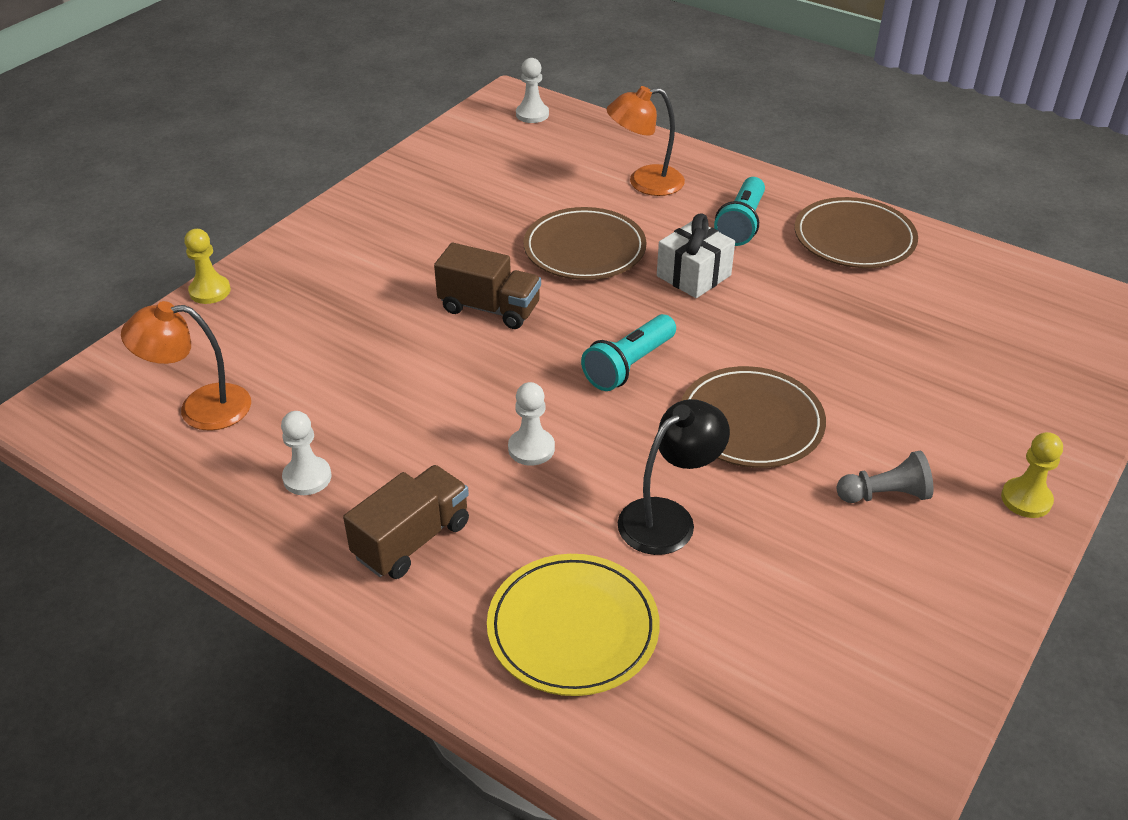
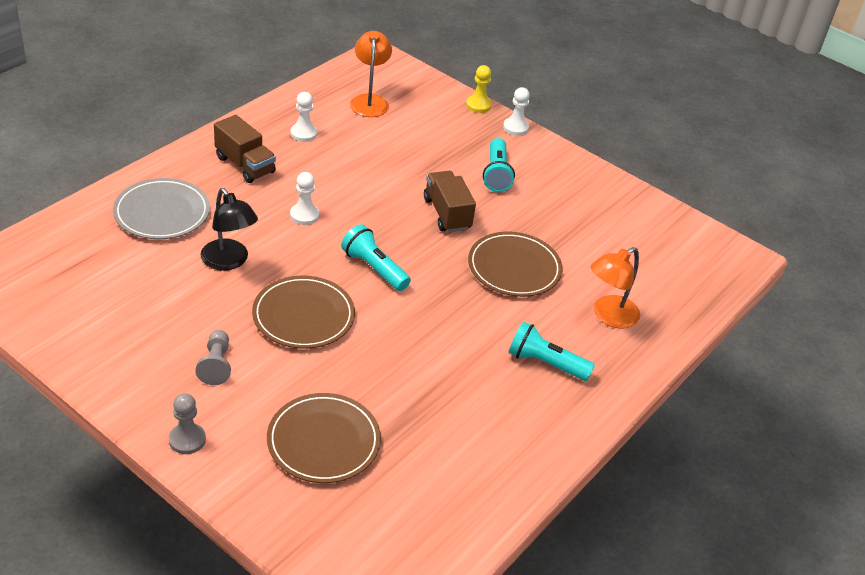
camera: 90 degrees right, 0 degrees up
brown truck [434,243,541,329] -> brown truck turned 135 degrees clockwise [424,171,476,232]
yellow plate [487,554,660,696] -> grey plate [113,178,210,239]
white pawn [516,58,549,123] -> white pawn moved to [503,87,530,136]
orange lamp [607,86,685,196] -> orange lamp turned 120 degrees counterclockwise [591,247,640,329]
white gift [657,213,735,298] -> none
brown plate [794,197,918,268] -> brown plate moved to [267,393,381,483]
yellow pawn [1001,432,1063,518] -> grey pawn [169,393,206,454]
none -> turquoise flashlight [483,138,515,192]

